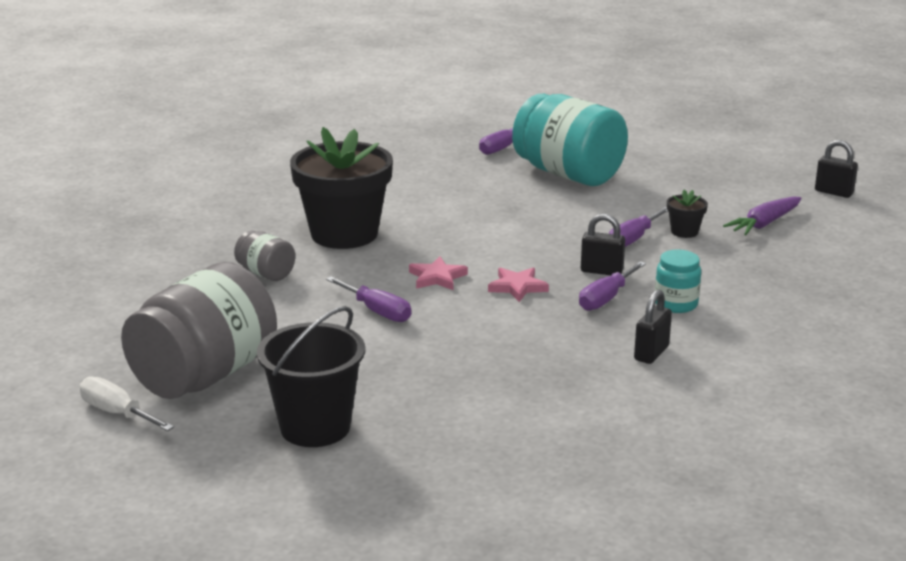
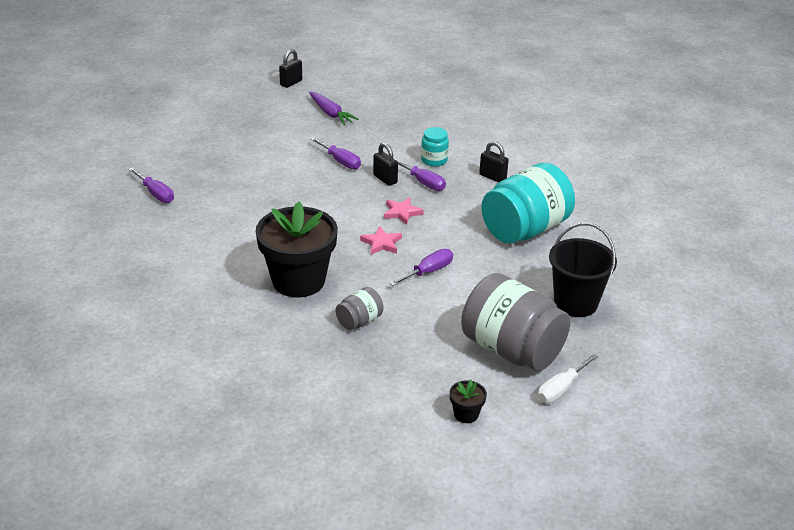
camera: 85 degrees left, 10 degrees up
turquoise jar [512,94,628,186] -> turquoise jar moved to [481,163,575,243]
black padlock [581,214,625,275] -> black padlock turned 60 degrees counterclockwise [373,143,398,186]
black flower pot [667,189,708,238] -> black flower pot moved to [450,380,487,423]

